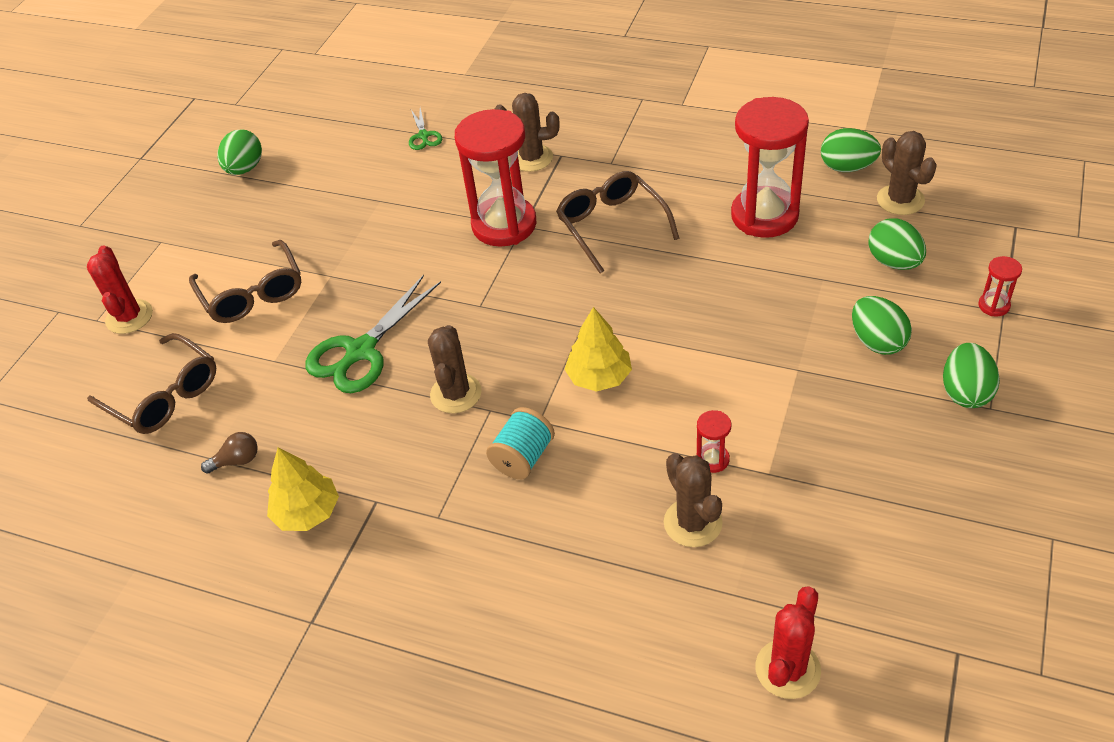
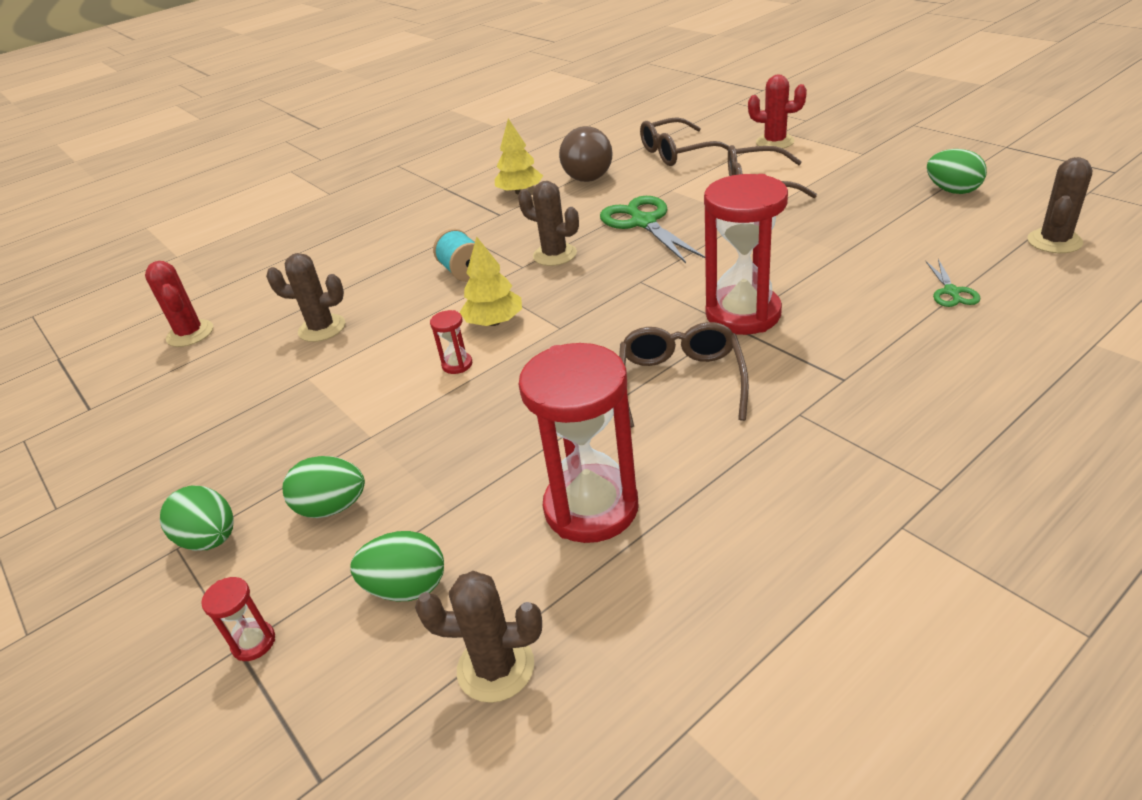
camera: 120 degrees right, 10 degrees down
brown light bulb [201,432,258,474] -> brown light bulb [559,126,613,182], size x2.23
green scissors [409,108,442,150] -> green scissors turned 105 degrees counterclockwise [925,259,980,307]
brown cactus [495,93,560,172] -> brown cactus moved to [1027,157,1092,253]
brown glasses [556,171,679,274] -> brown glasses turned 90 degrees counterclockwise [619,322,749,428]
red hourglass [696,410,731,473] -> red hourglass moved to [430,310,472,374]
green egg [821,128,881,172] -> none

